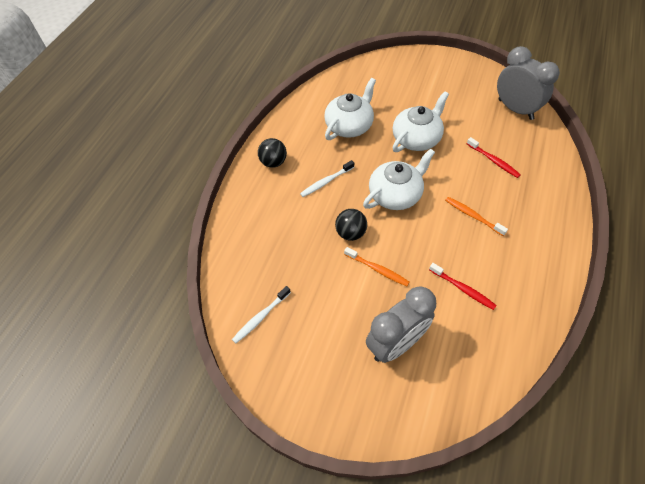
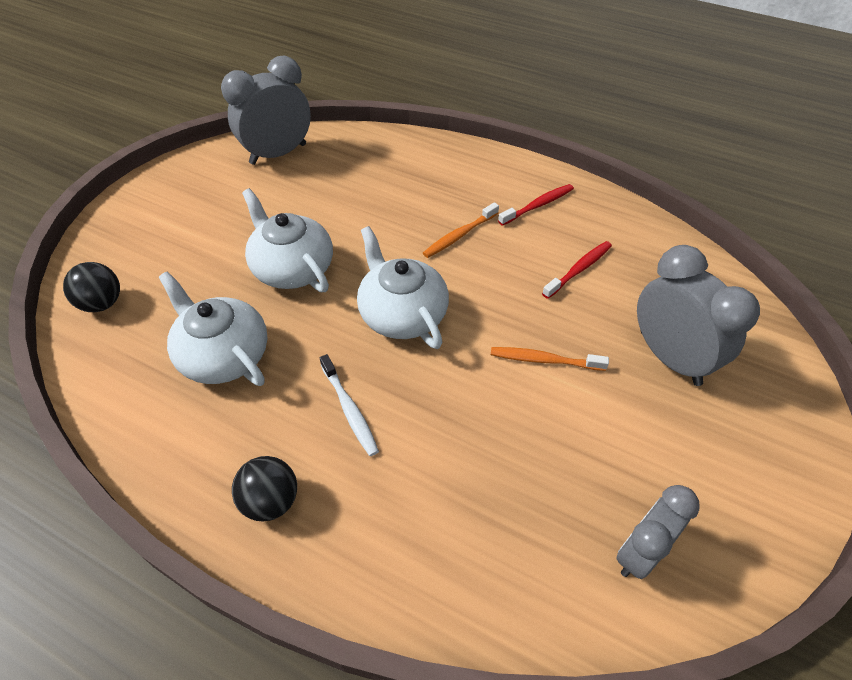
camera: 85 degrees left, 5 degrees down
white toothbrush [232,286,291,343] -> grey clock [616,485,700,579]
black ball [335,209,367,241] -> black ball moved to [63,262,120,312]
orange toothbrush [344,247,410,286] -> orange toothbrush turned 120 degrees counterclockwise [491,347,609,371]
red toothbrush [467,137,521,178] -> red toothbrush moved to [498,184,574,226]

